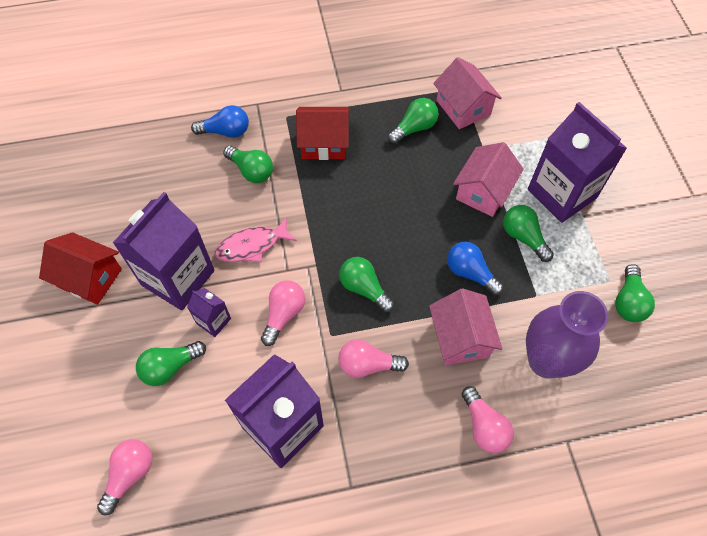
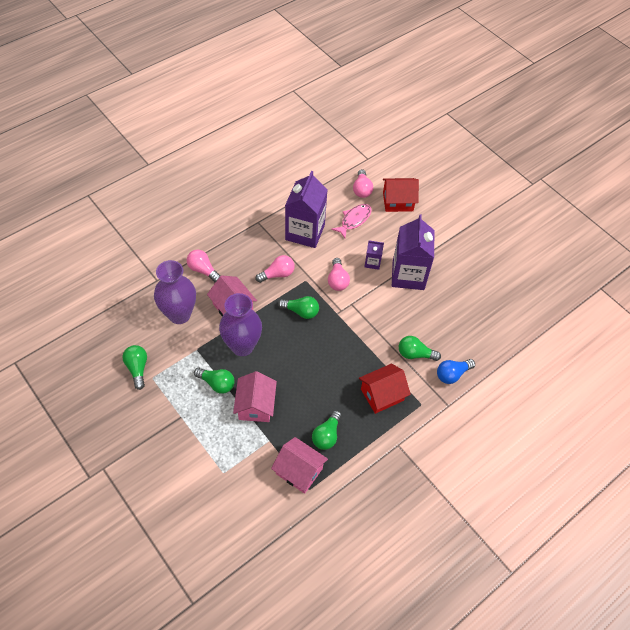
camera: 150 degrees right, 5 degrees down
red house [39,232,122,305] -> red house moved to [383,178,419,212]
green light bulb [136,341,206,386] -> none
pink fish [215,217,297,262] -> pink fish moved to [331,204,372,238]
blue light bulb [447,242,504,296] -> purple vase [219,293,262,356]
purple carton [528,102,627,223] -> none

